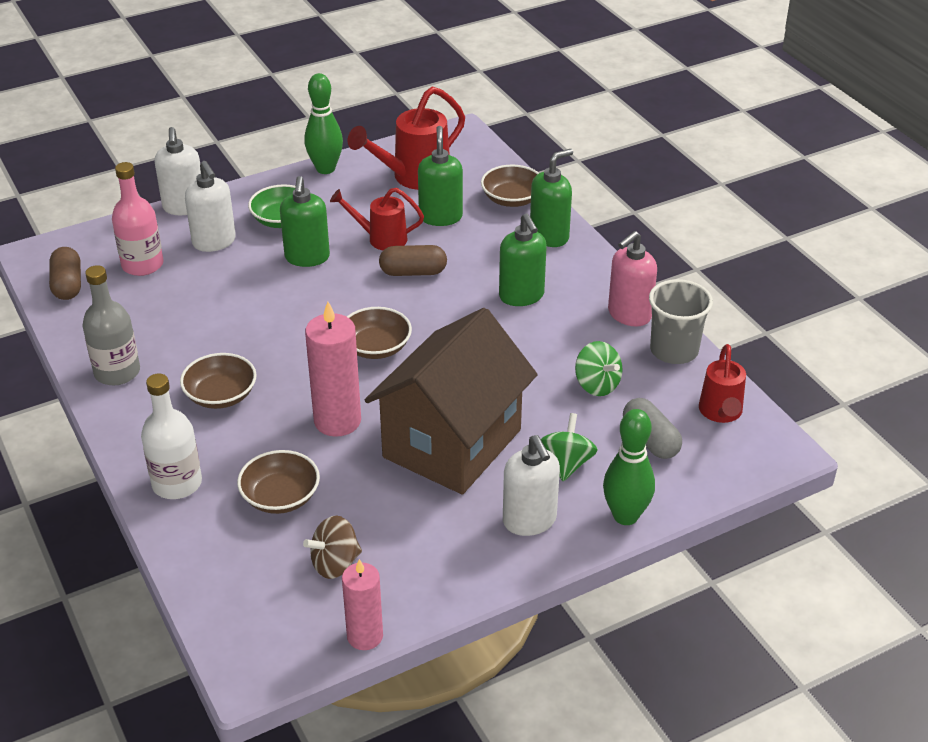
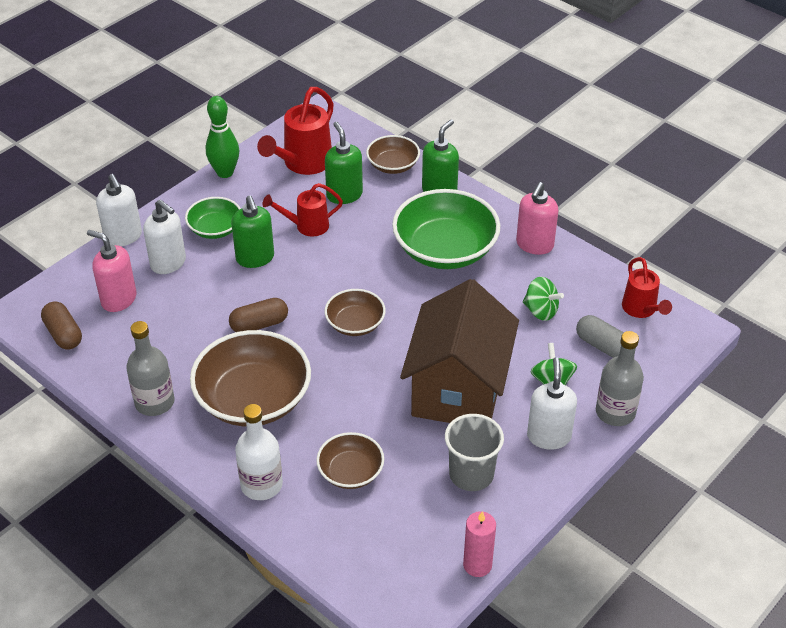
camera: 20 degrees left, 5 degrees up
pink bottle [112,162,163,276] -> pink soap dispenser [87,230,137,312]
brown bowl [180,353,257,409] -> brown bowl [190,330,311,427], size x1.85
brown spinning top [303,515,362,579] -> none
pink candle [305,302,361,437] -> none
brown capsule [379,245,447,276] -> brown capsule moved to [229,298,288,332]
green soap dispenser [499,213,547,306] -> green bowl [392,189,500,269]
white soap dispenser [503,435,560,536] -> white soap dispenser turned 135 degrees counterclockwise [527,357,577,450]
green bowling pin [603,409,655,525] -> grey bottle [596,331,644,426]
grey cup [649,279,713,364] -> grey cup moved to [445,414,504,491]

